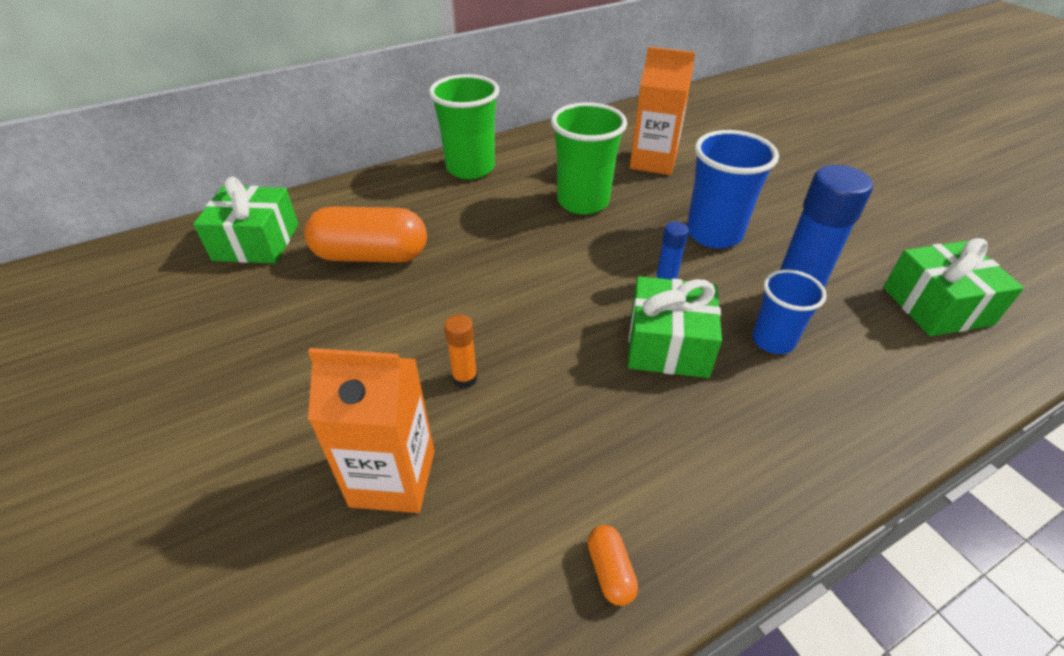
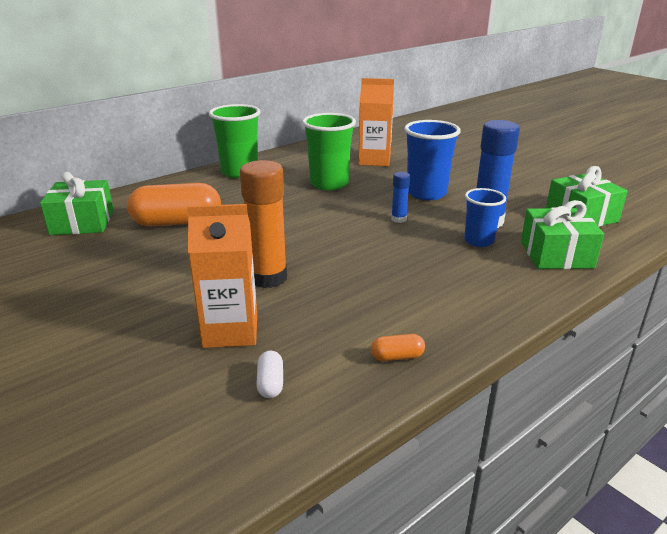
camera: 10 degrees left, 15 degrees down
orange glue stick [444,314,478,388] -> orange glue stick [240,160,287,288], size x2.04
orange capsule [587,525,638,606] -> orange capsule turned 75 degrees counterclockwise [371,334,425,361]
green gift [628,276,722,378] -> green gift moved to [521,200,604,269]
none -> white capsule [256,351,283,398]

